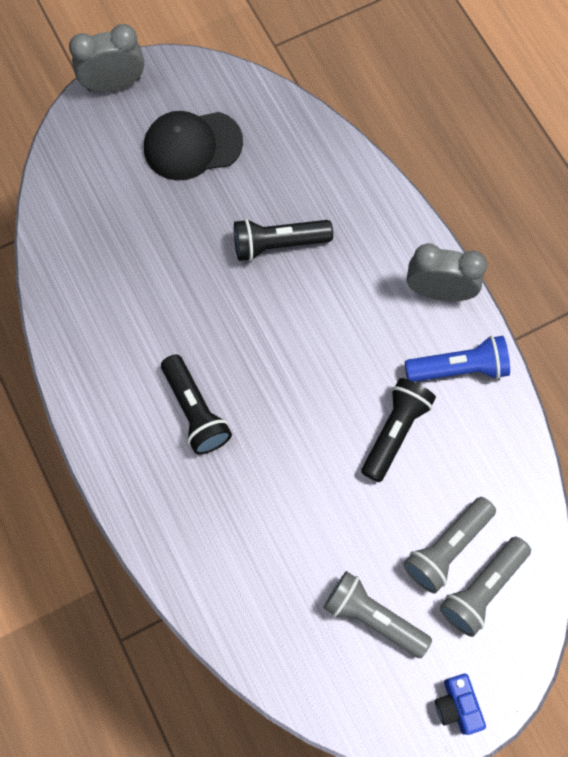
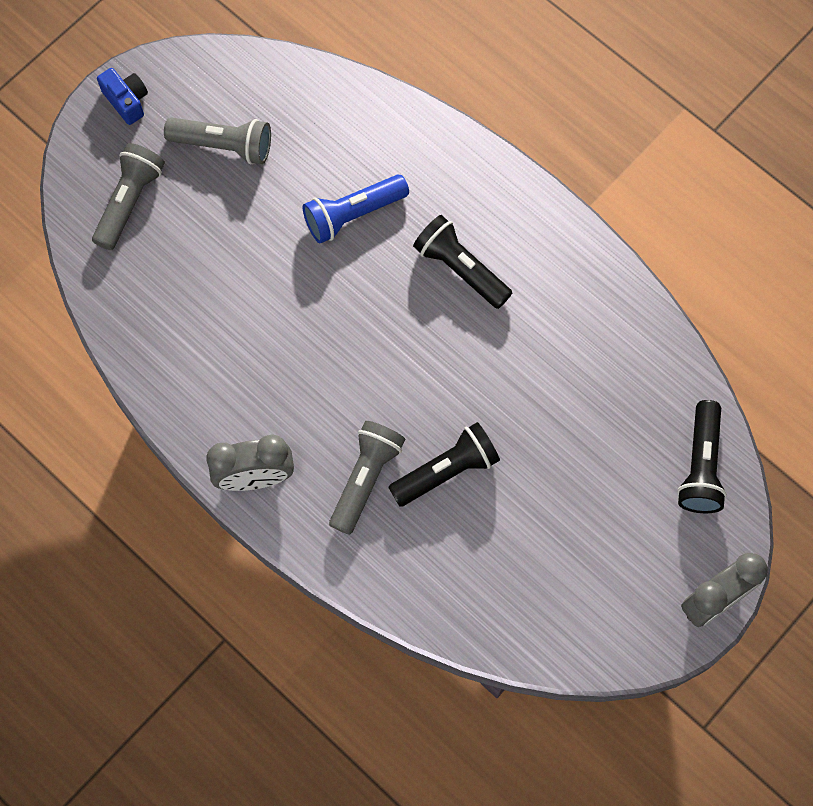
camera: 160 degrees right, 0 degrees up
black cap [144,111,243,181] -> none
black flashlight [361,378,436,482] -> black flashlight moved to [677,400,727,513]
grey flashlight [403,497,496,593] -> grey flashlight moved to [329,421,405,535]
blue flashlight [405,336,510,382] -> blue flashlight moved to [303,175,409,243]

